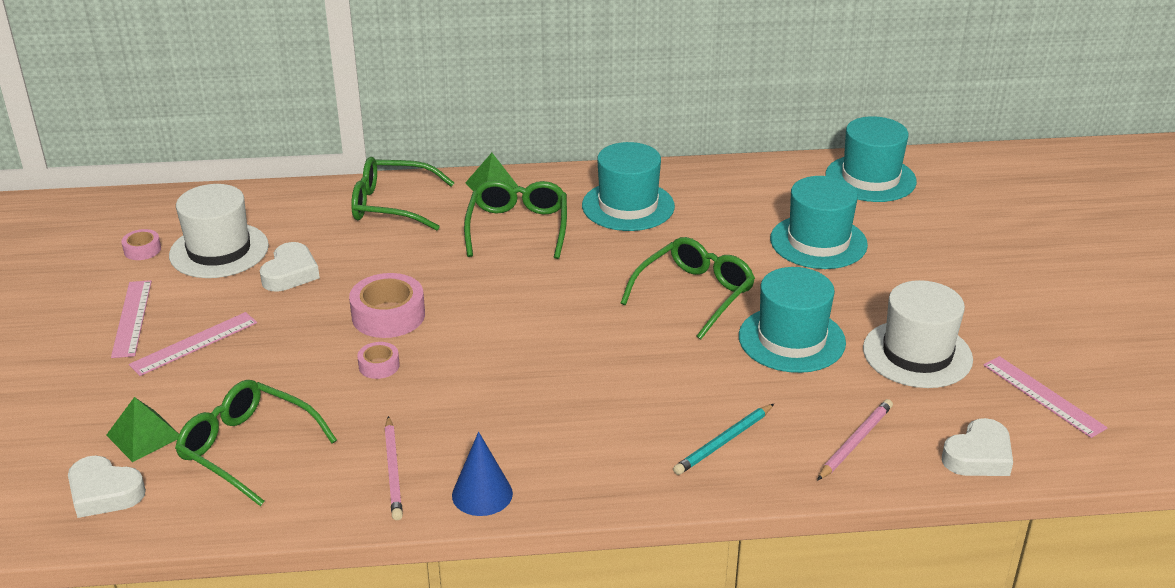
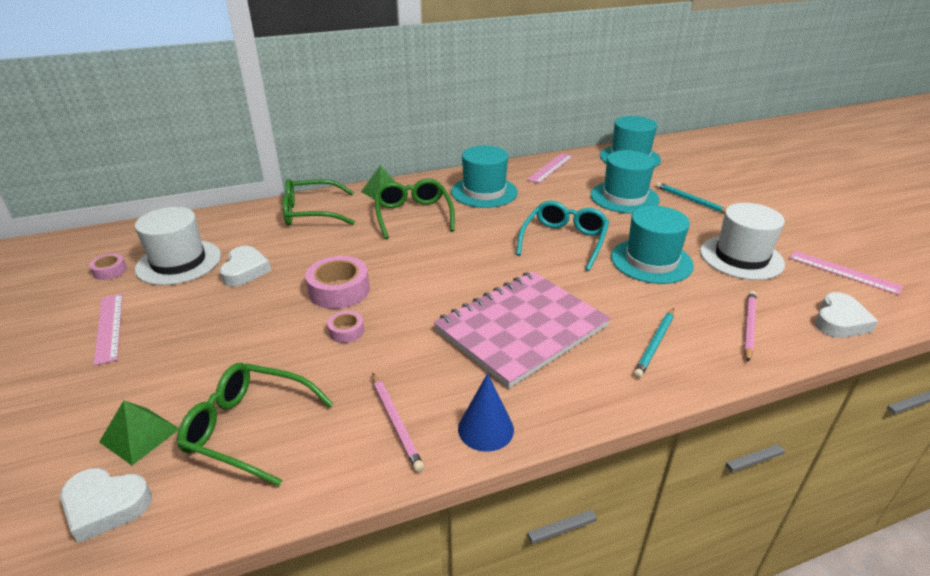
camera: 15 degrees left, 0 degrees up
pink ruler [129,312,257,376] -> pink ruler moved to [527,153,573,183]
green glasses [621,237,755,340] -> turquoise glasses [516,201,609,271]
none -> pink notebook [433,271,611,388]
none -> turquoise pencil [656,182,726,213]

